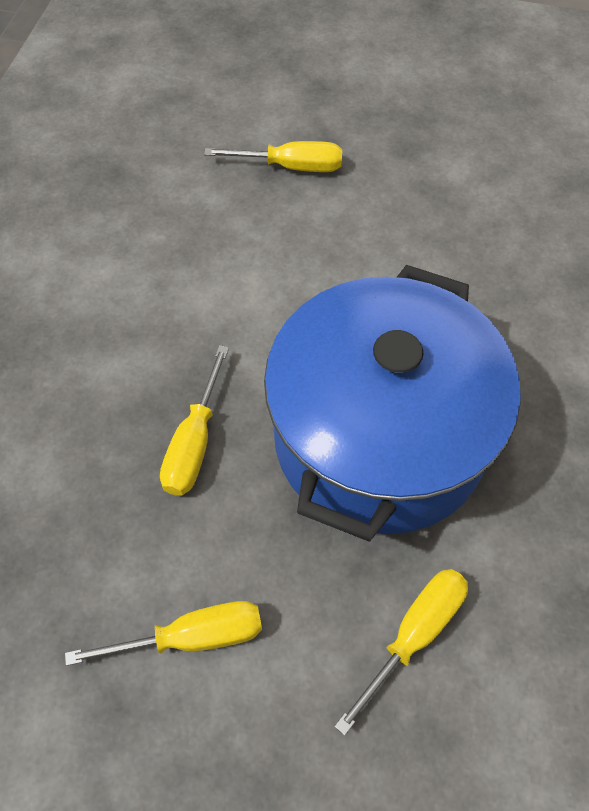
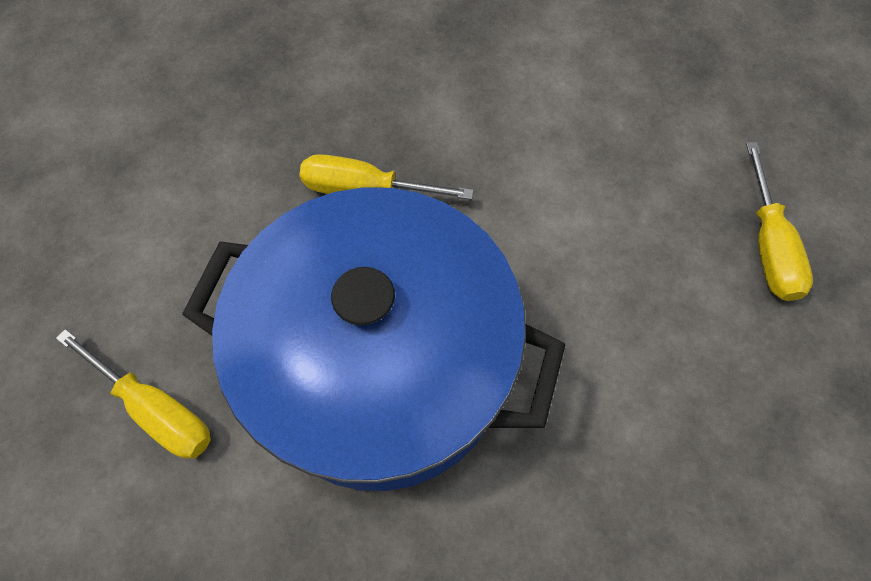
camera: 85 degrees right, 5 degrees up
yellow screwdriver [65,601,262,666] -> none

